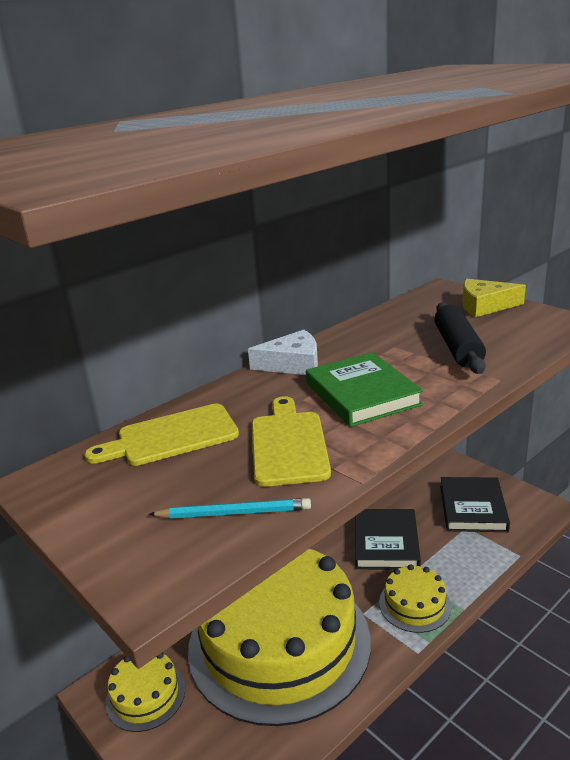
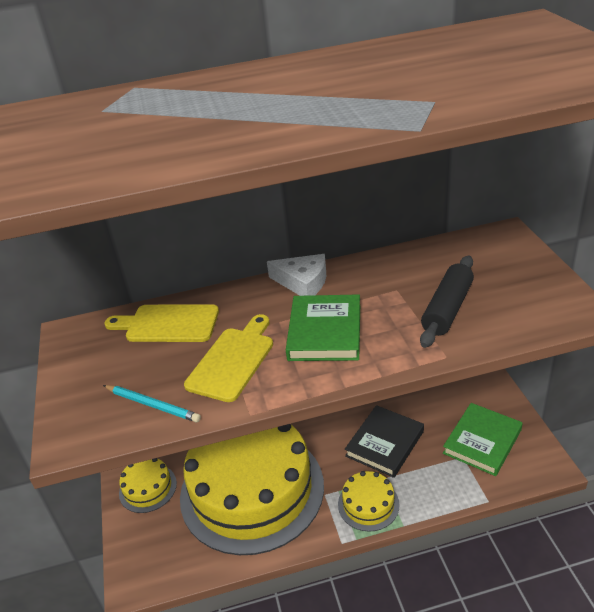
camera: 30 degrees right, 10 degrees up
black book [440,477,510,532] -> green book [443,403,522,476]
yellow cheese [463,279,526,317] -> none

